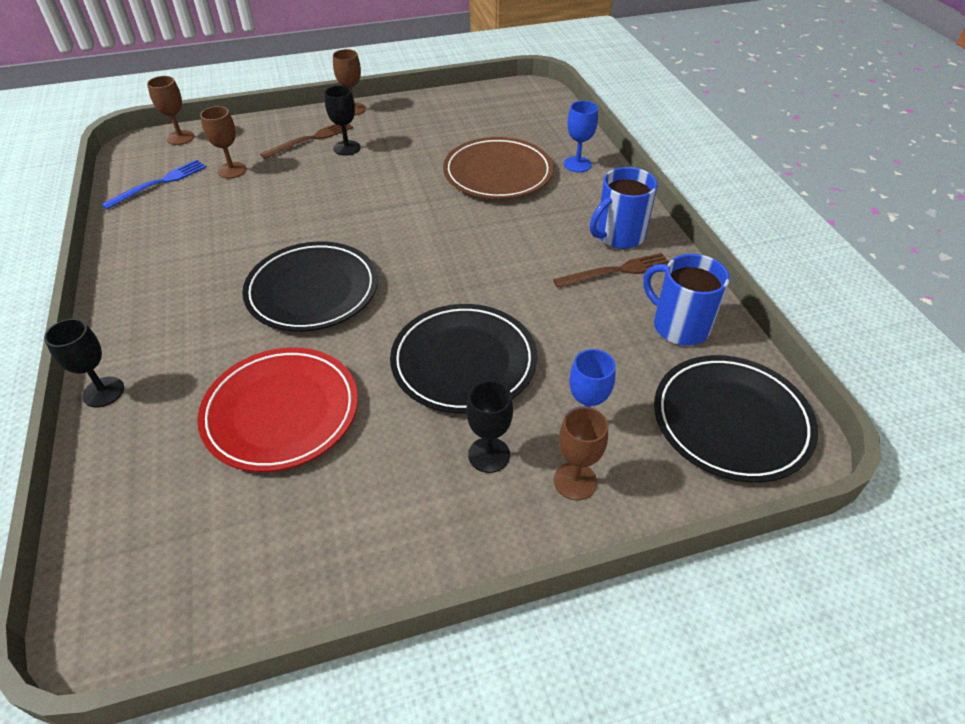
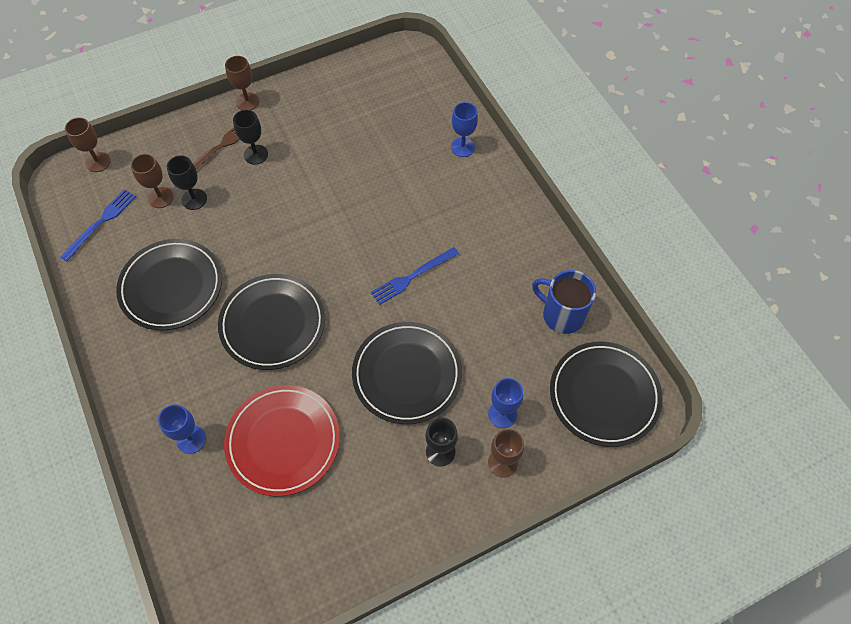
camera: 10 degrees left, 15 degrees up
black goblet [44,319,124,407] -> black goblet moved to [167,155,207,210]
brown plate [443,137,553,199] -> none
brown fork [553,253,669,288] -> none
blue mug [590,167,658,249] -> none
none -> black plate [116,239,222,330]
none -> blue goblet [158,404,206,454]
none -> blue fork [371,247,459,305]

